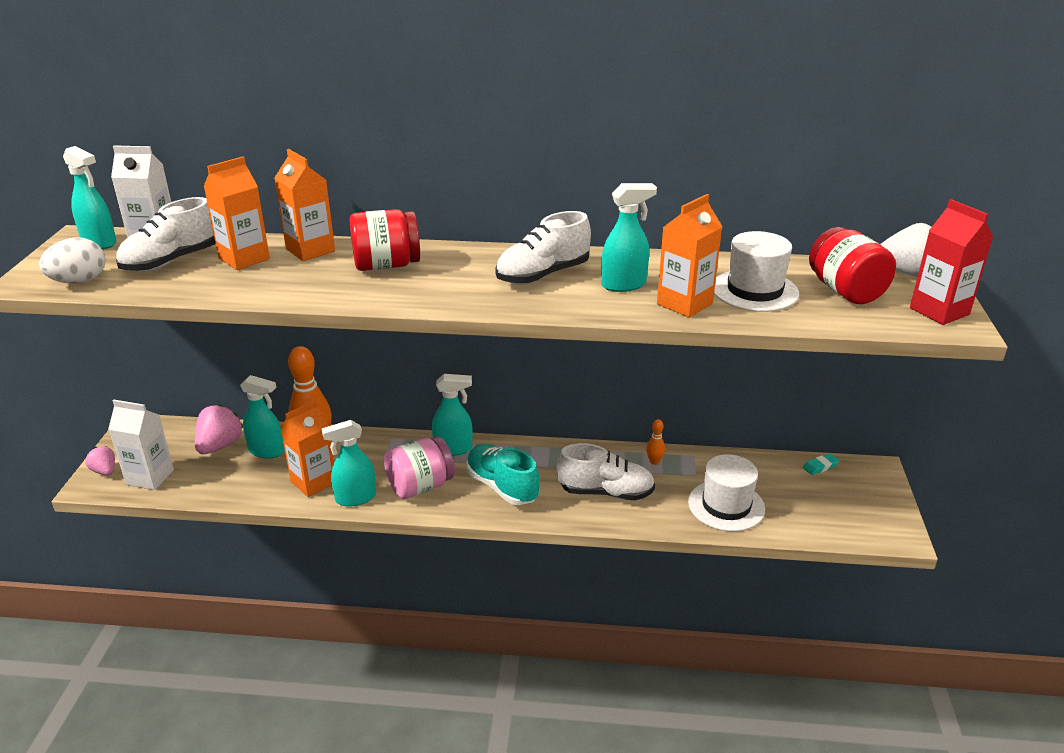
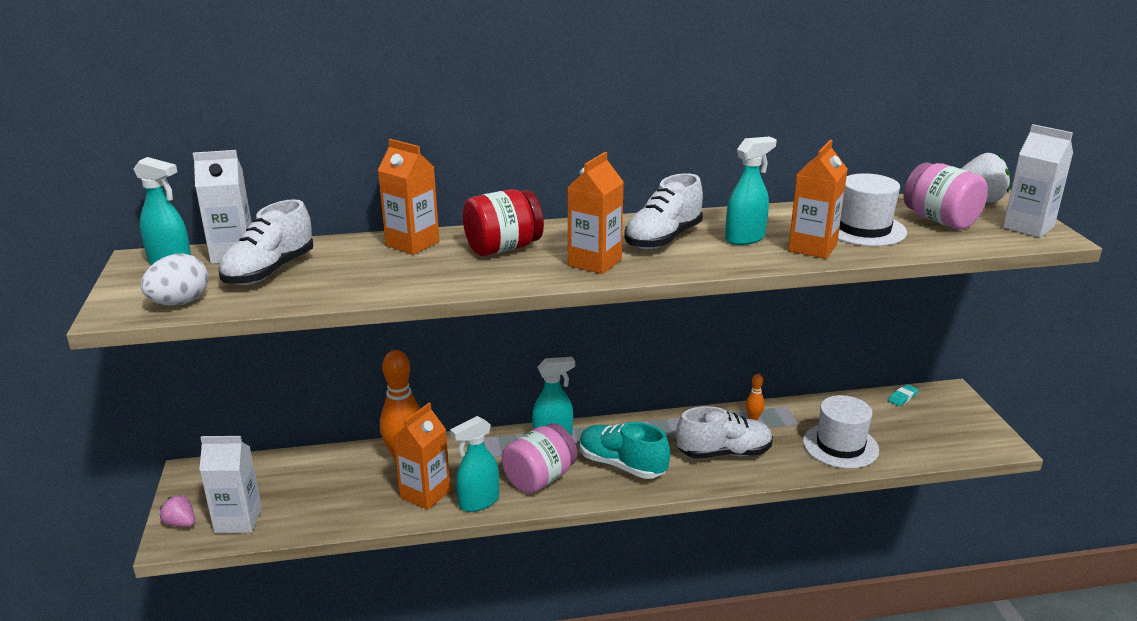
camera: 15 degrees left, 5 degrees down
pink strawberry [195,404,243,454] -> none
orange carton [203,156,270,270] -> orange carton moved to [567,152,624,274]
turquoise spray bottle [240,375,285,458] -> none
red jar [809,227,896,304] -> pink jar [903,163,988,230]
red carton [910,199,993,325] -> white carton [1003,124,1073,238]

